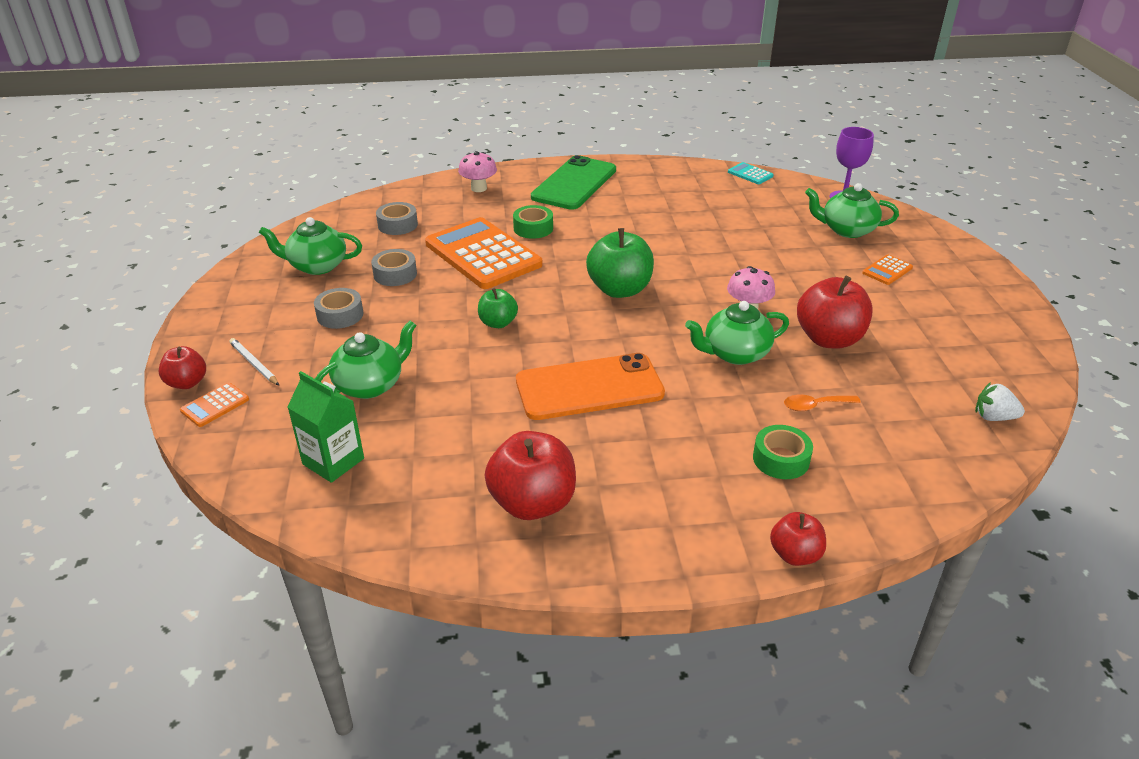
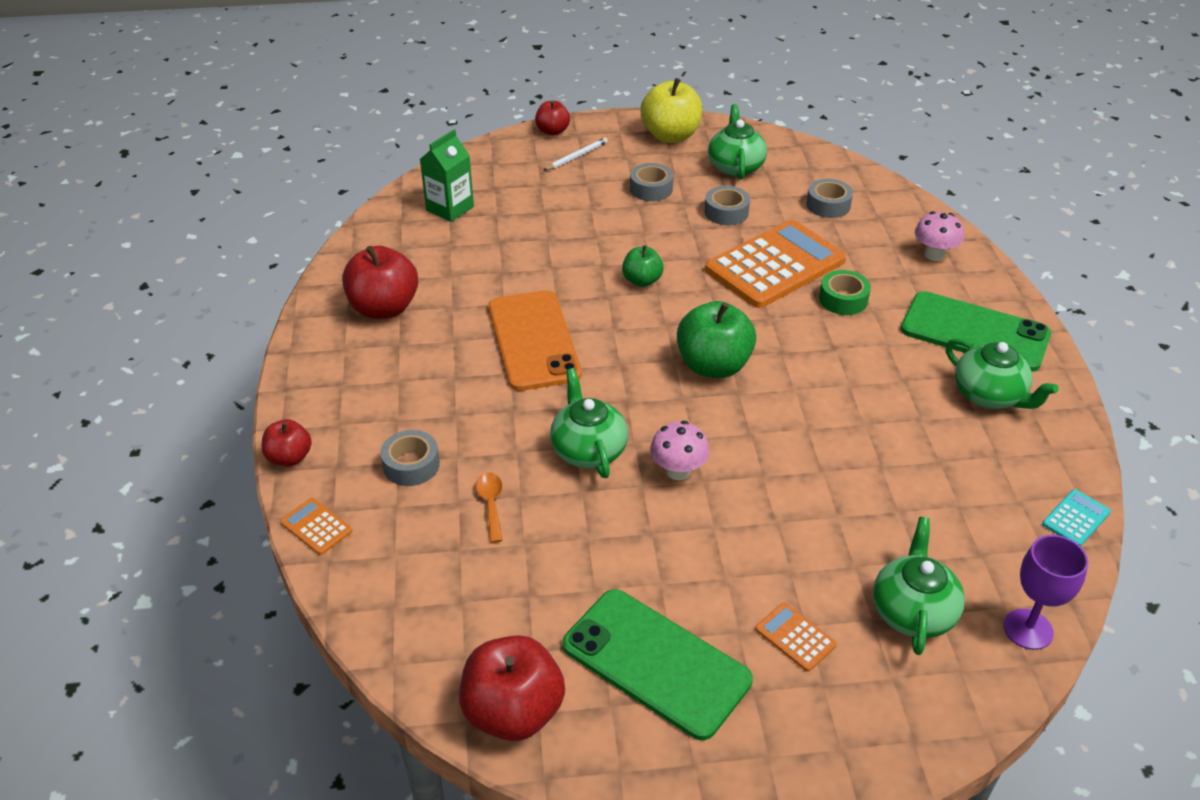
camera: 90 degrees right, 5 degrees up
orange calculator [180,382,249,427] -> orange calculator moved to [280,498,352,555]
green teapot [315,320,416,399] -> green teapot moved to [946,338,1059,409]
green tape [753,425,813,479] -> grey tape [380,430,440,486]
red apple [797,276,873,349] -> red apple moved to [459,635,565,741]
white strawberry [975,382,1025,421] -> none
none -> green phone [563,589,753,740]
none -> yellow apple [641,78,702,143]

